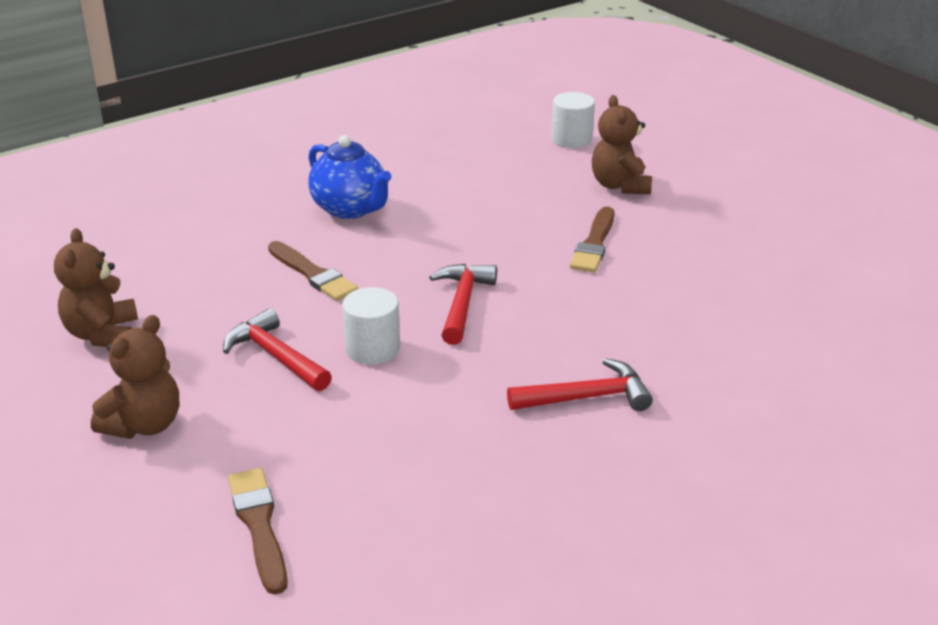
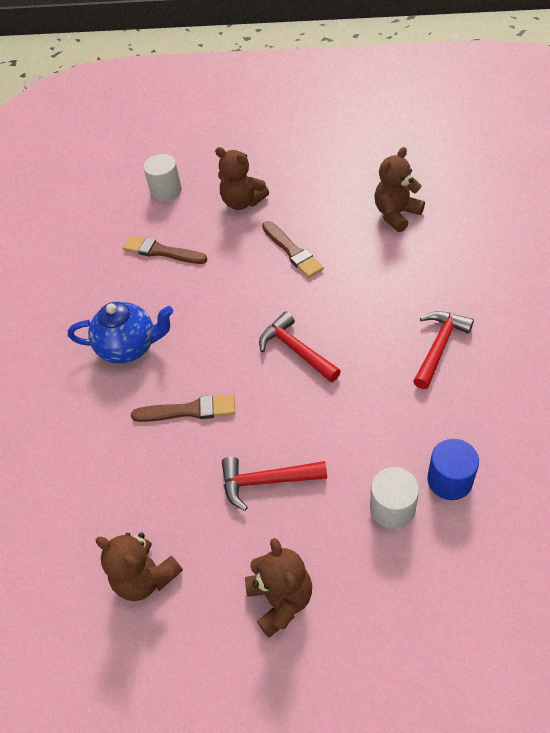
camera: 45 degrees left, 20 degrees up
brown brush [228,468,288,595] -> brown brush moved to [123,236,207,264]
white cylinder [342,287,400,364] -> white cylinder moved to [370,467,419,529]
none -> brown teddy bear [374,147,425,232]
none -> blue cylinder [427,439,479,500]

